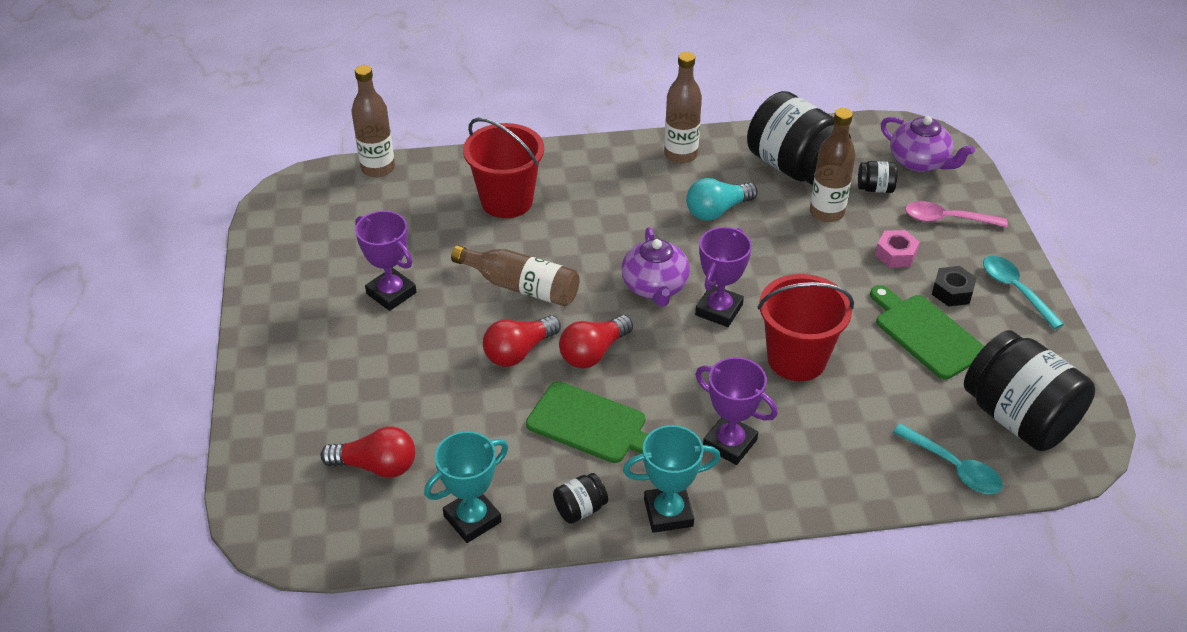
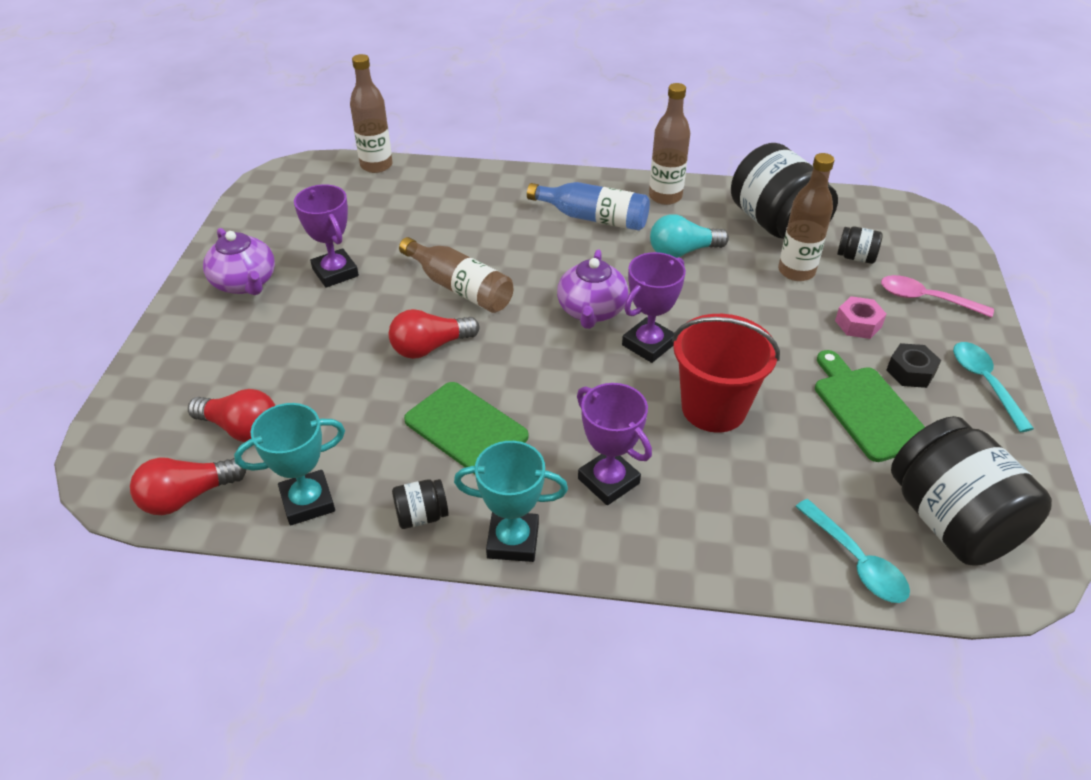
camera: 15 degrees right, 0 degrees up
red bucket [463,118,544,218] -> none
red light bulb [559,315,633,368] -> red light bulb moved to [130,458,246,515]
purple teapot [881,116,975,172] -> purple teapot moved to [203,228,275,295]
none -> blue bottle [527,182,650,231]

